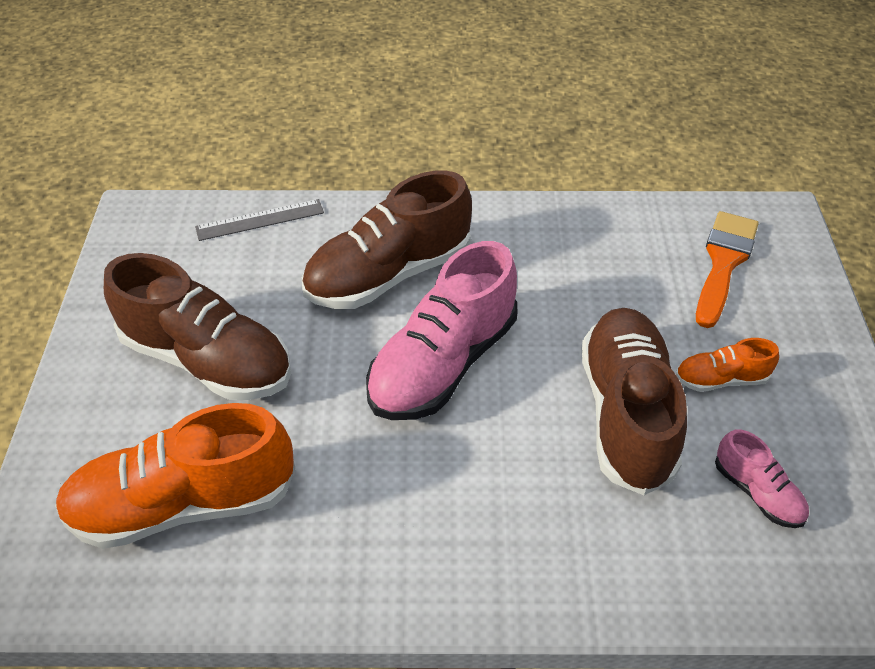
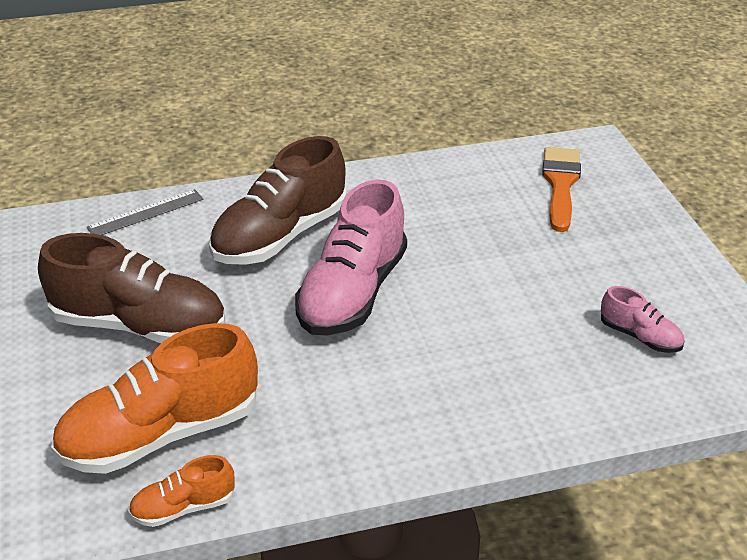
camera: 15 degrees left, 10 degrees down
brown shoe [581,308,687,495] -> none
orange shoe [676,338,779,392] -> orange shoe moved to [128,455,235,527]

